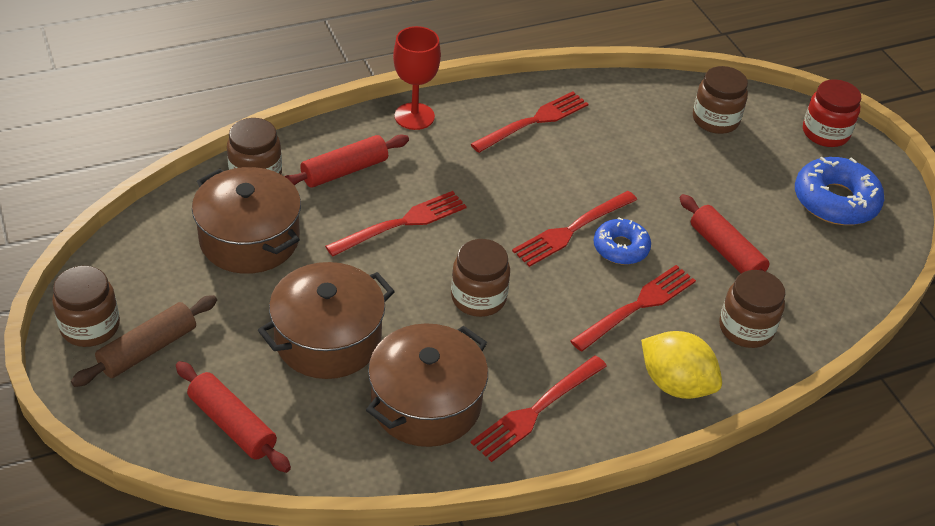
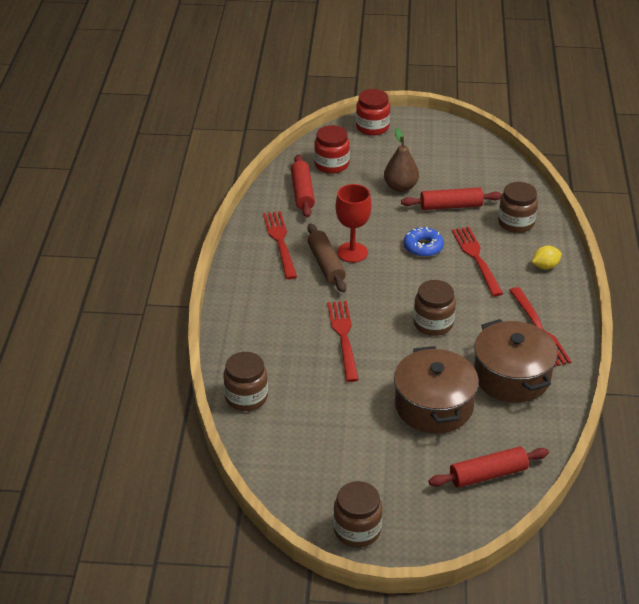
camera: 60 degrees left, 5 degrees down
brown rolling pin [71,295,217,387] -> brown rolling pin moved to [307,223,346,293]
brown pot [192,167,301,274] -> none
red rolling pin [284,135,409,188] -> red rolling pin moved to [291,155,315,218]
red goblet [393,26,441,130] -> red goblet moved to [335,184,372,263]
red fork [512,191,637,267] -> none
yellow lemon [641,331,722,399] -> yellow lemon [532,246,562,269], size x0.57
brown jar [693,66,748,134] -> red jar [314,125,350,174]
blue donut [795,157,884,225] -> none
none -> brown pear [384,128,419,192]

